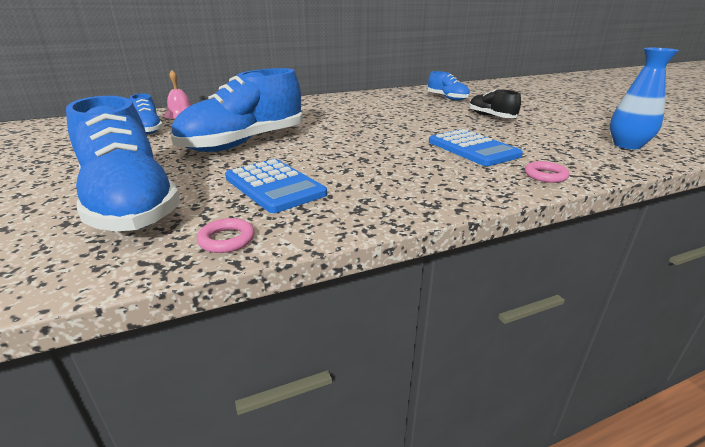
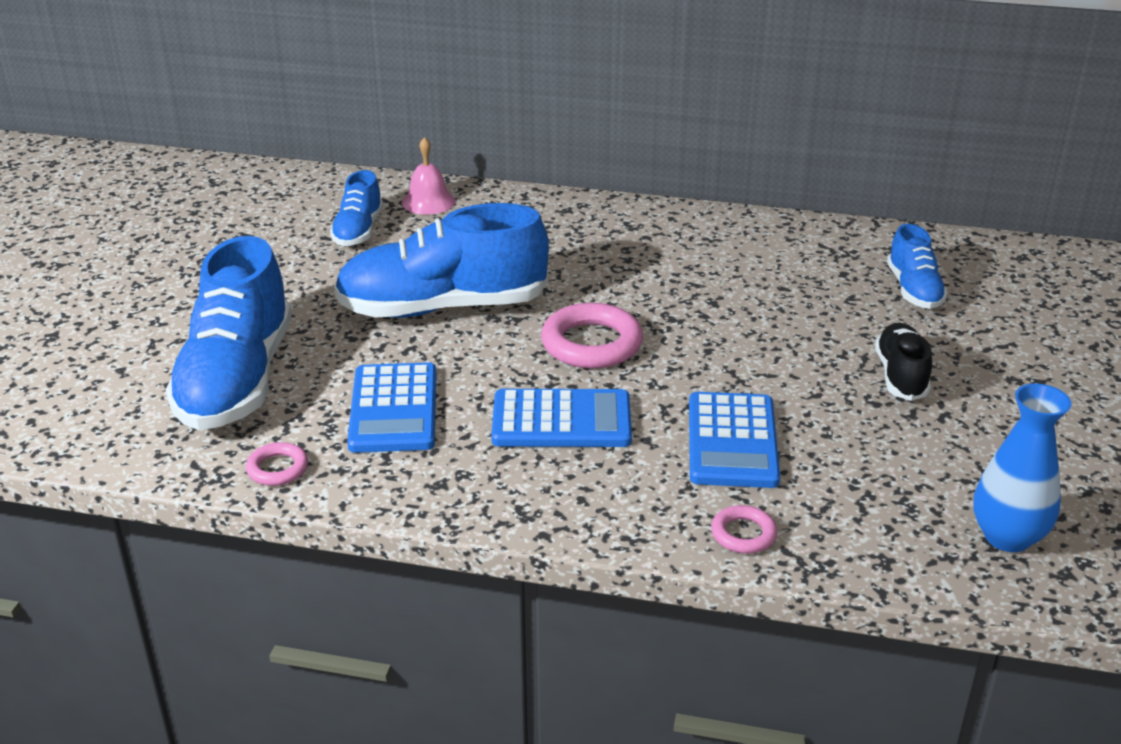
camera: 35 degrees right, 5 degrees up
none -> blue calculator [491,389,632,447]
none -> pink ring [541,303,643,368]

